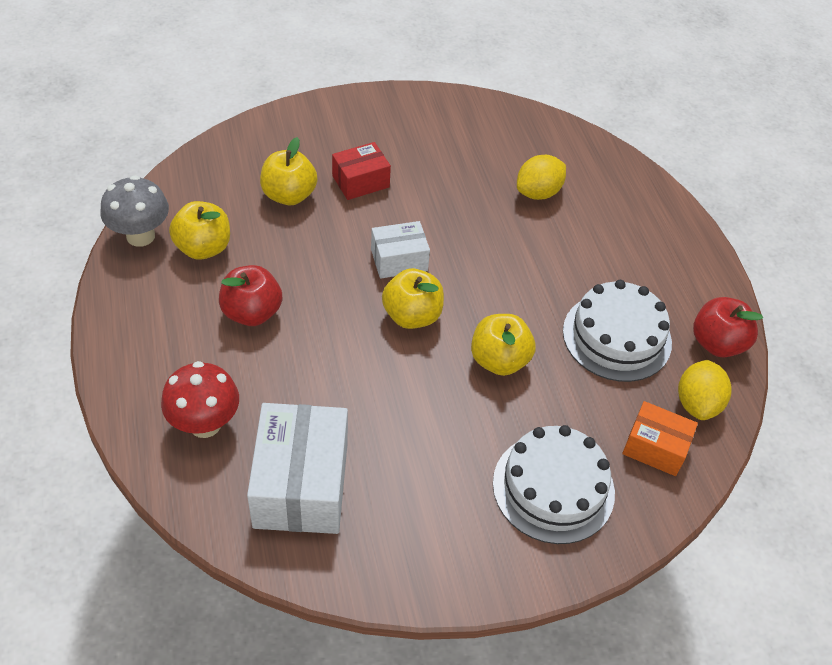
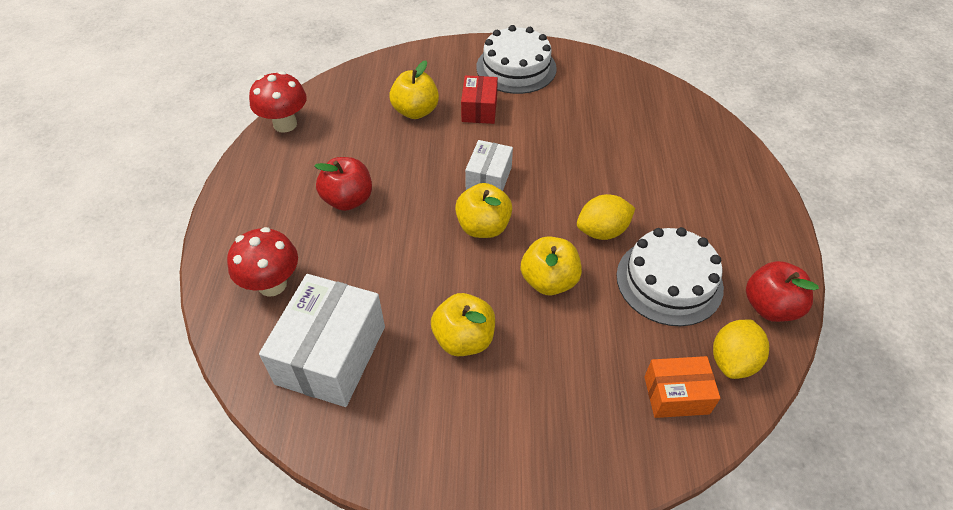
camera: 20 degrees right, 0 degrees up
grey mushroom [101,175,169,247] -> red mushroom [249,71,307,133]
yellow apple [169,201,230,260] -> yellow apple moved to [431,293,495,356]
red box [332,142,391,200] -> red box turned 75 degrees counterclockwise [461,75,498,124]
white box [371,221,430,279] -> white box turned 75 degrees counterclockwise [465,140,513,191]
white cake [493,425,615,544] -> white cake moved to [476,25,557,94]
yellow lemon [517,155,566,200] -> yellow lemon moved to [577,194,635,240]
orange box [622,401,698,476] -> orange box turned 45 degrees counterclockwise [644,356,720,418]

